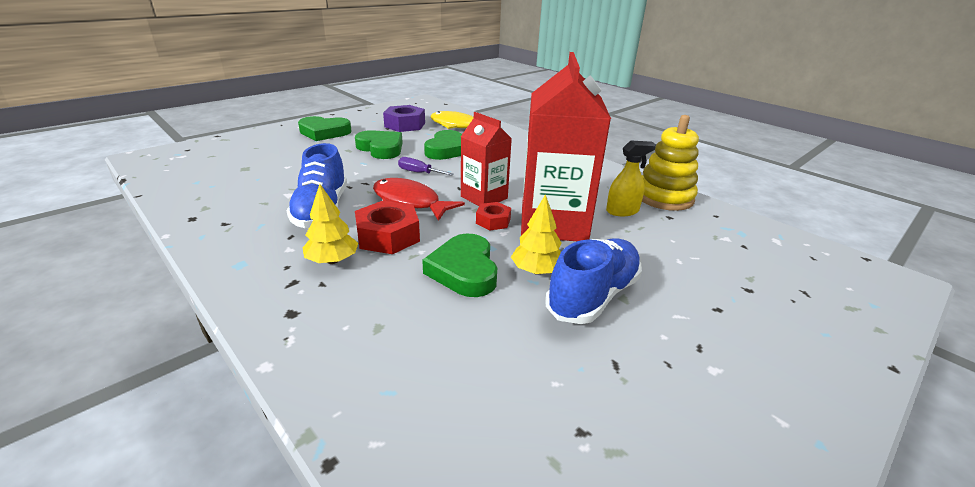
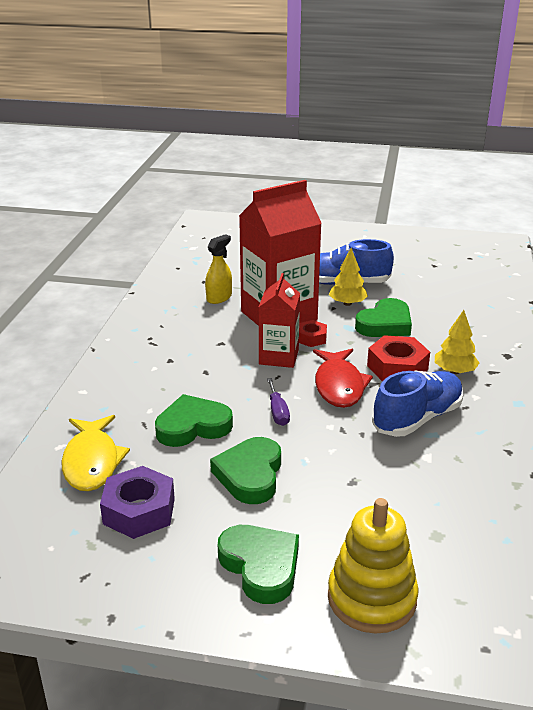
camera: 125 degrees left, 0 degrees up
yellow spray bottle [606,140,656,216] -> yellow spray bottle turned 90 degrees clockwise [205,234,232,304]
yellow stacking toy [642,115,699,211] -> yellow stacking toy moved to [328,498,419,634]

